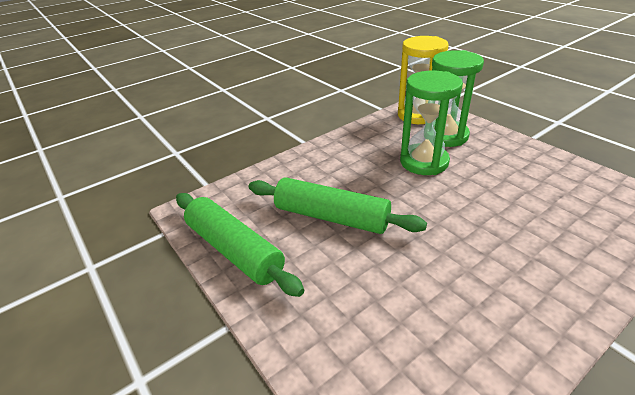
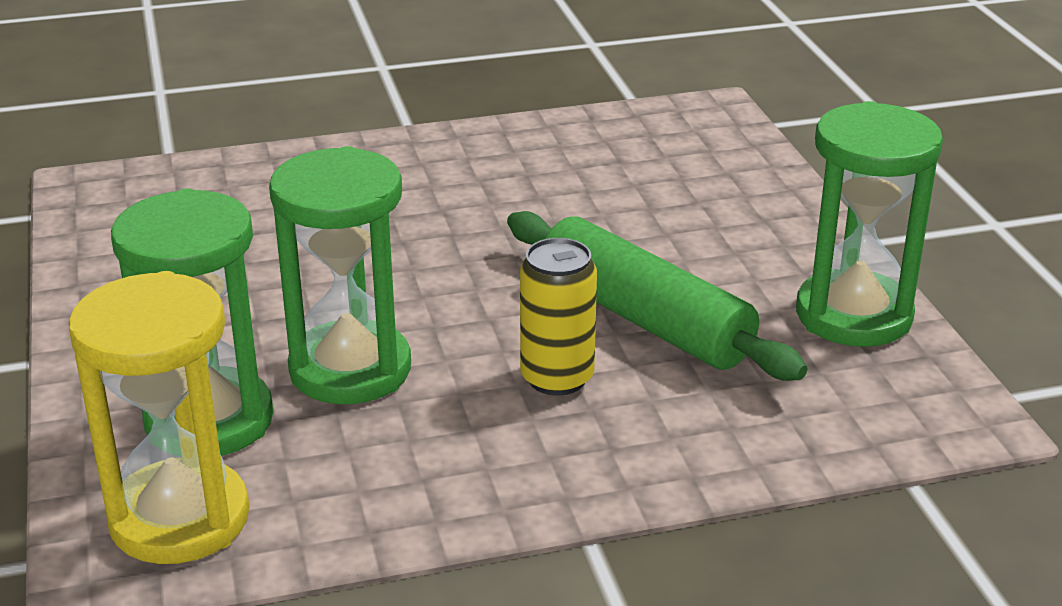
camera: 160 degrees left, 5 degrees down
green rolling pin [176,193,304,297] -> green hourglass [796,101,943,347]
none -> yellow can [520,238,597,396]

